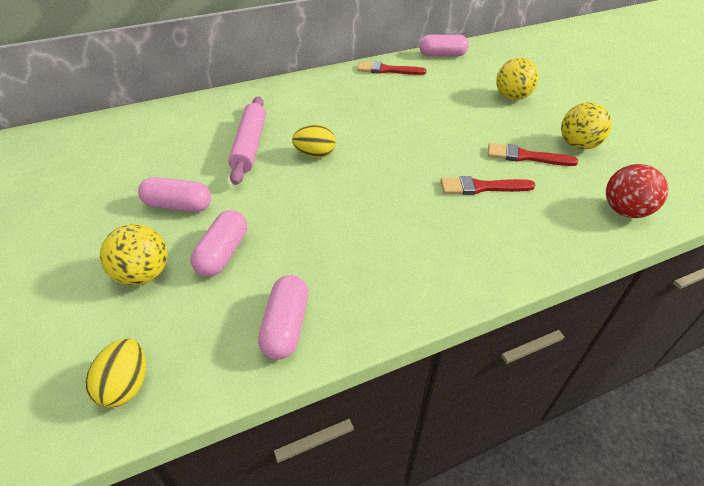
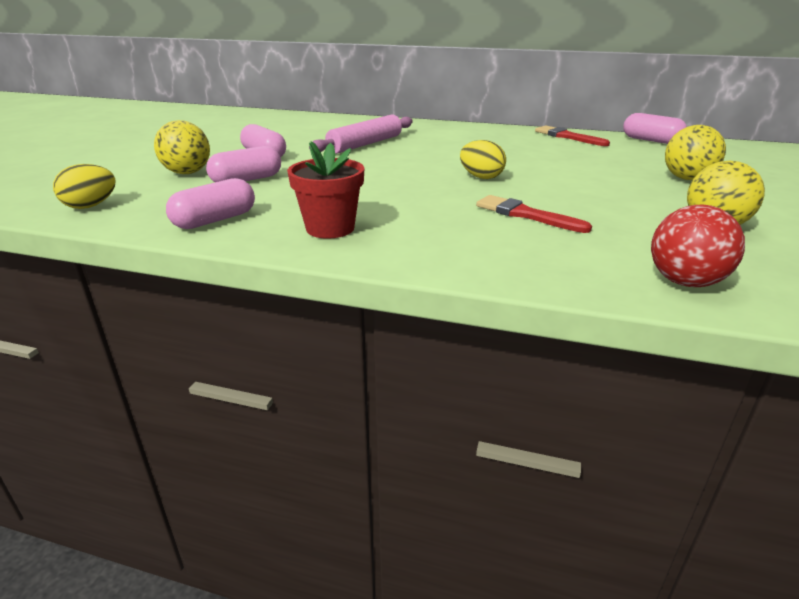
camera: 40 degrees right, 15 degrees down
yellow egg [292,125,336,158] -> yellow egg moved to [460,140,506,179]
red brush [488,143,578,166] -> none
none -> red flower pot [287,141,364,239]

